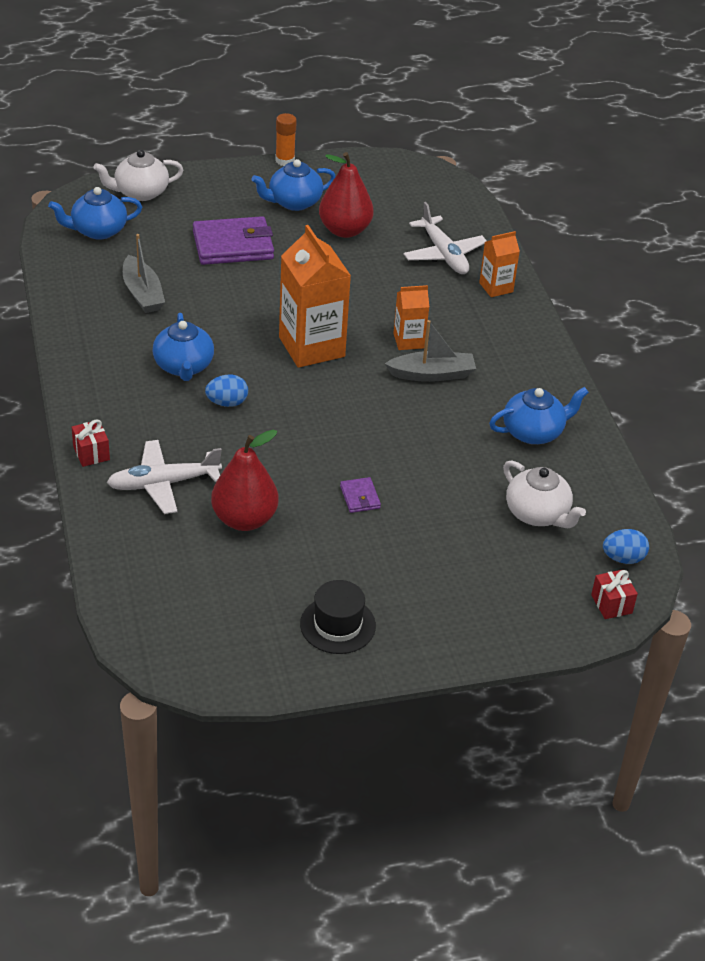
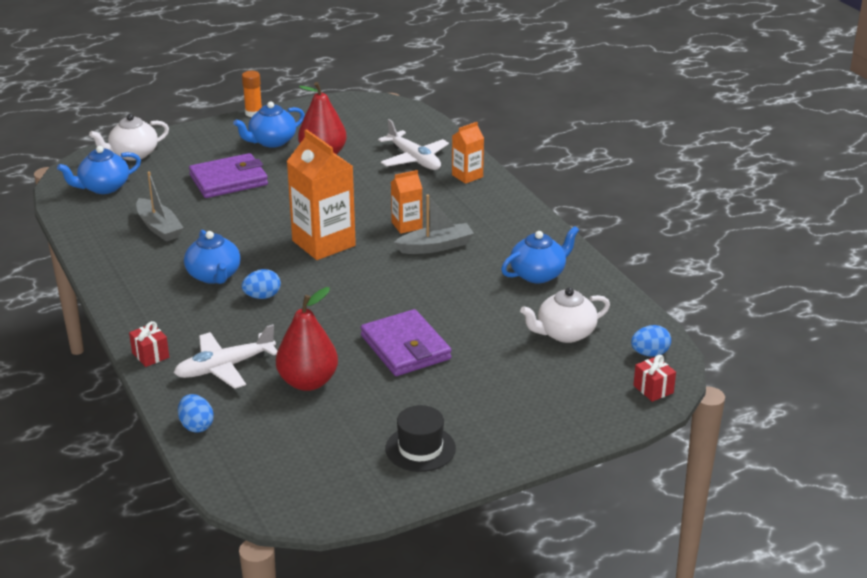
camera: 10 degrees left, 10 degrees down
purple wallet [340,477,381,513] -> purple wallet [360,309,452,376], size x2.18
white teapot [503,460,586,528] -> white teapot turned 120 degrees clockwise [520,287,610,343]
none -> blue egg [178,394,214,433]

